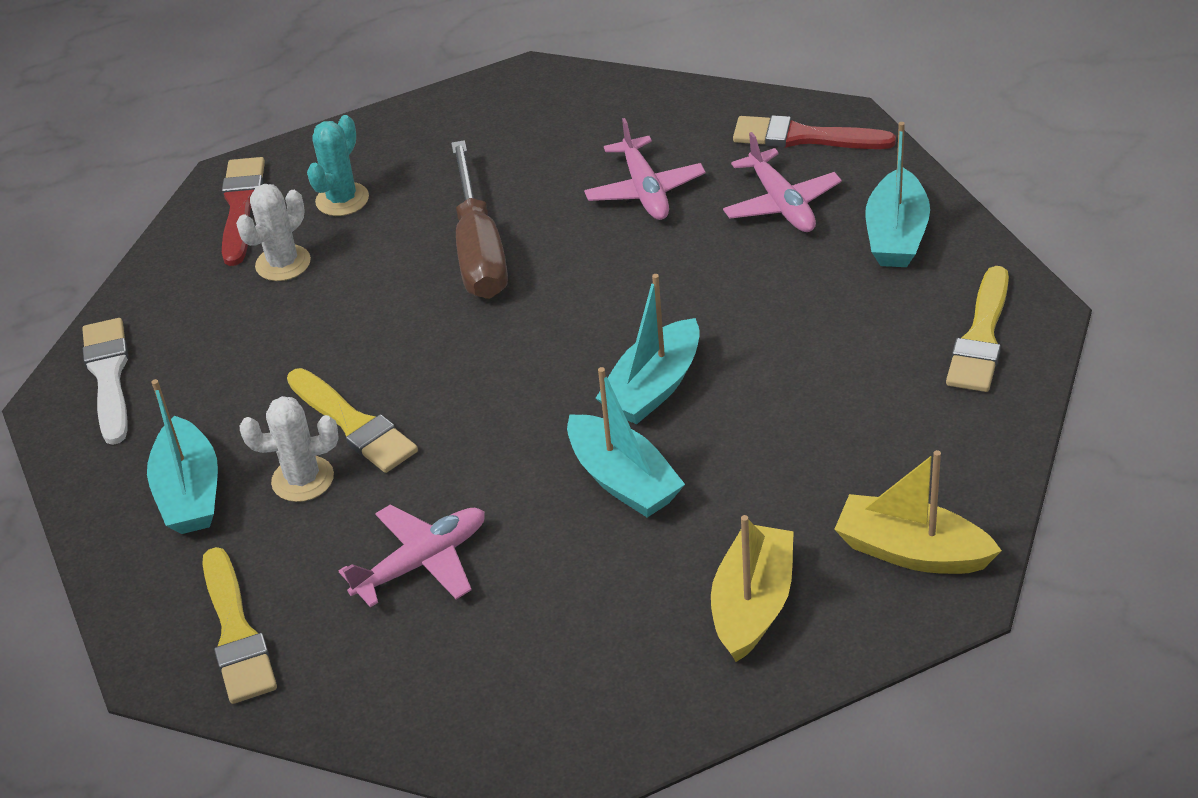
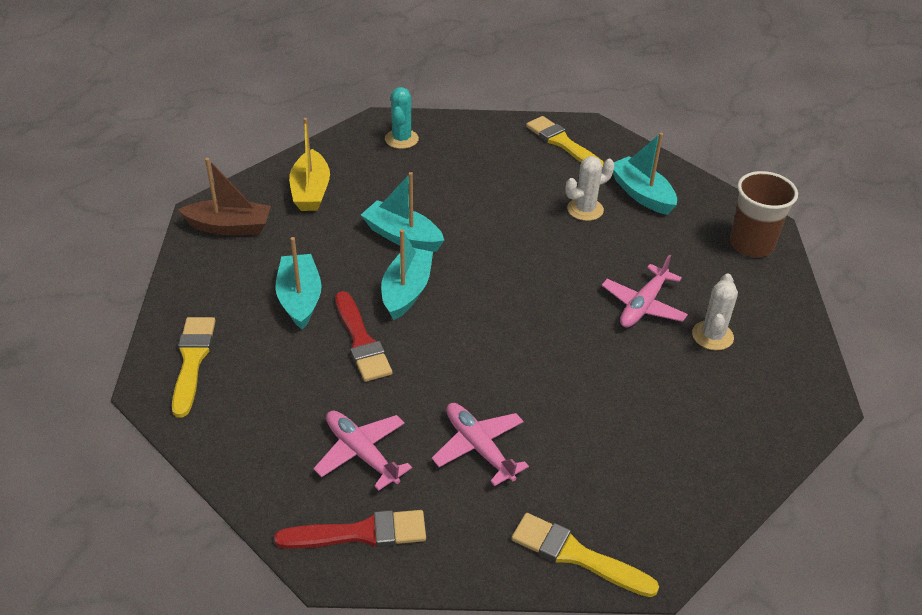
camera: 155 degrees right, 0 degrees up
white brush [82,318,128,445] -> brown cup [730,171,798,257]
red brush [222,157,265,266] -> red brush moved to [335,291,392,382]
yellow brush [287,368,418,473] -> yellow brush moved to [511,513,659,597]
turquoise cactus [307,115,369,216] -> turquoise cactus moved to [385,87,419,149]
pink plane [339,505,485,607] -> pink plane moved to [602,255,688,327]
brown screwdriver [451,140,508,299] -> none
yellow boat [834,450,1002,574] -> brown boat [178,158,271,235]
turquoise boat [865,122,930,267] -> turquoise boat moved to [275,237,322,330]

